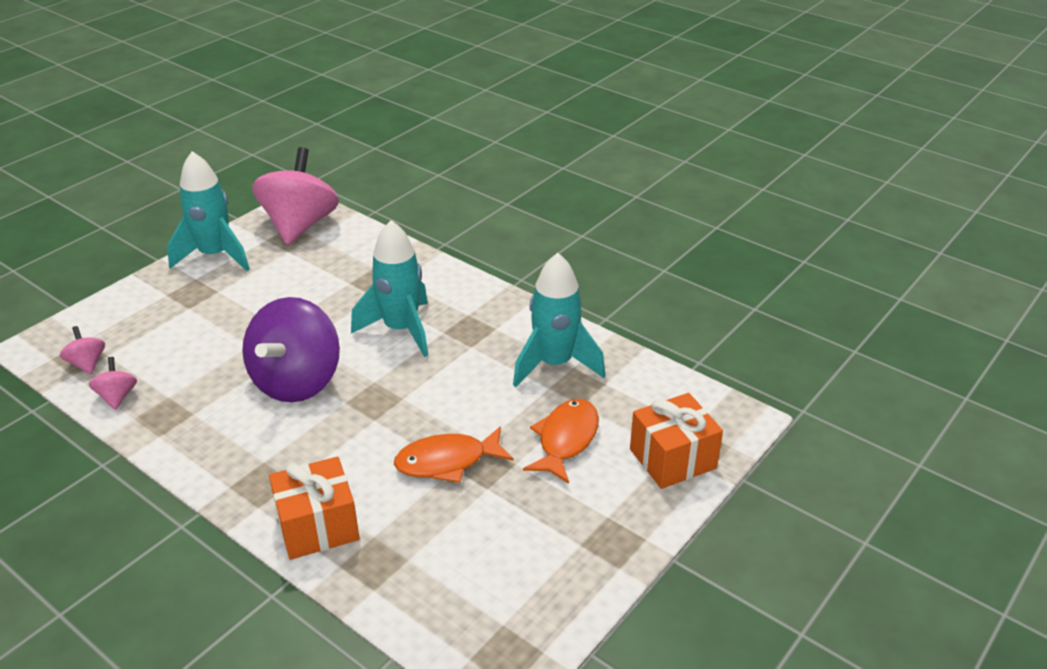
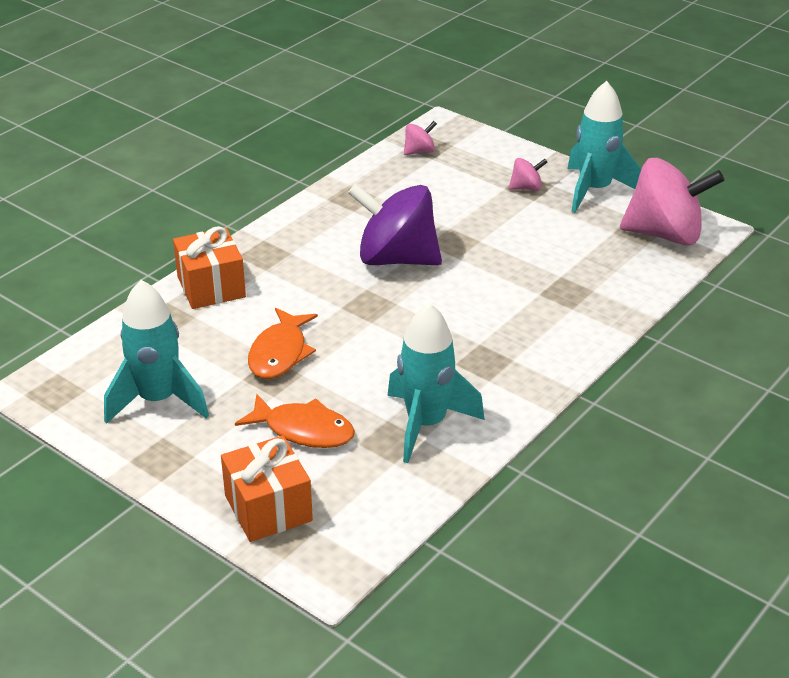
camera: 90 degrees right, 0 degrees up
pink spinning top [88,357,137,410] -> pink spinning top moved to [509,158,548,191]
turquoise rocket [351,220,428,357] -> turquoise rocket moved to [104,280,209,424]
orange fish [394,426,514,483] -> orange fish turned 150 degrees counterclockwise [248,308,318,379]

